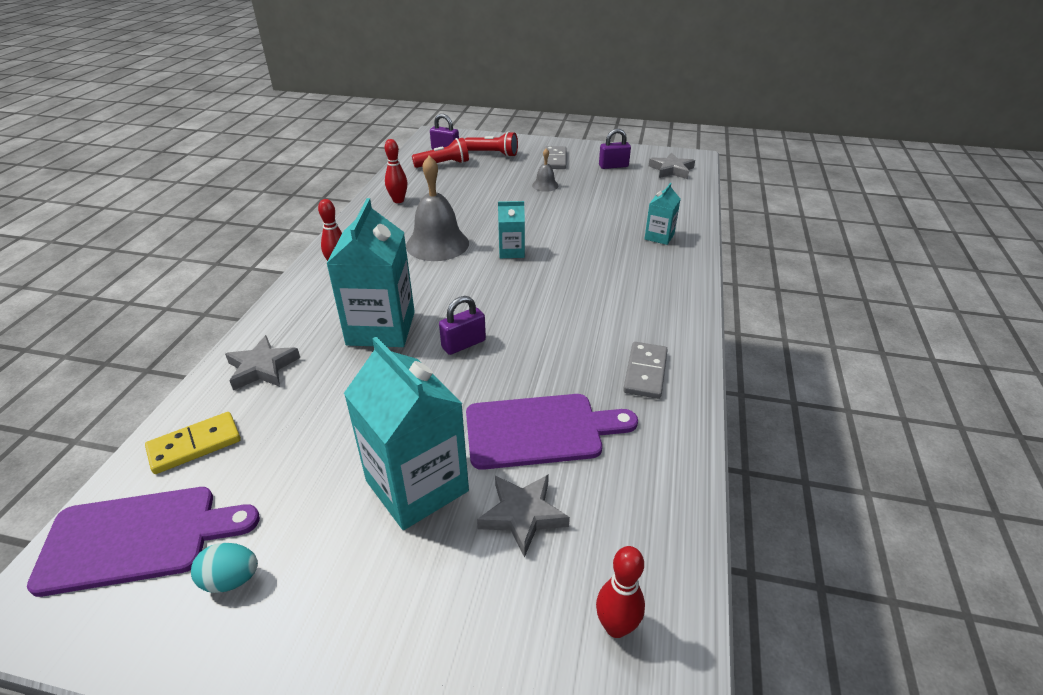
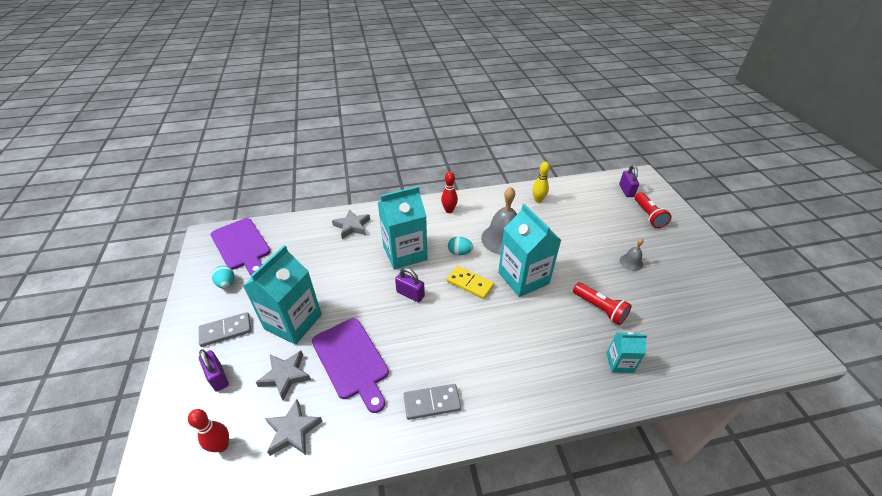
camera: 65 degrees right, 5 degrees up
yellow domino [145,412,241,474] -> yellow domino moved to [447,266,494,299]
red bowling pin [385,139,407,203] -> yellow bowling pin [532,162,550,203]
red flashlight [412,138,469,168] -> red flashlight moved to [573,282,632,325]
turquoise carton [498,201,525,258] -> turquoise carton [498,204,561,297], size x1.98
grey domino [543,146,566,169] -> grey domino moved to [199,312,251,347]
purple padlock [599,129,631,169] -> purple padlock moved to [199,349,229,392]
grey star [649,152,695,179] -> grey star moved to [265,399,323,456]
none -> turquoise egg [448,236,473,256]

